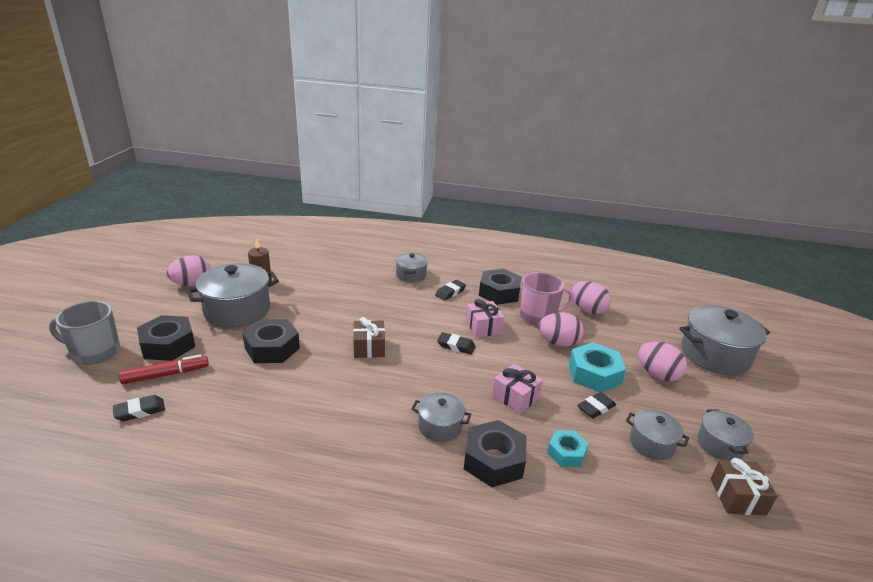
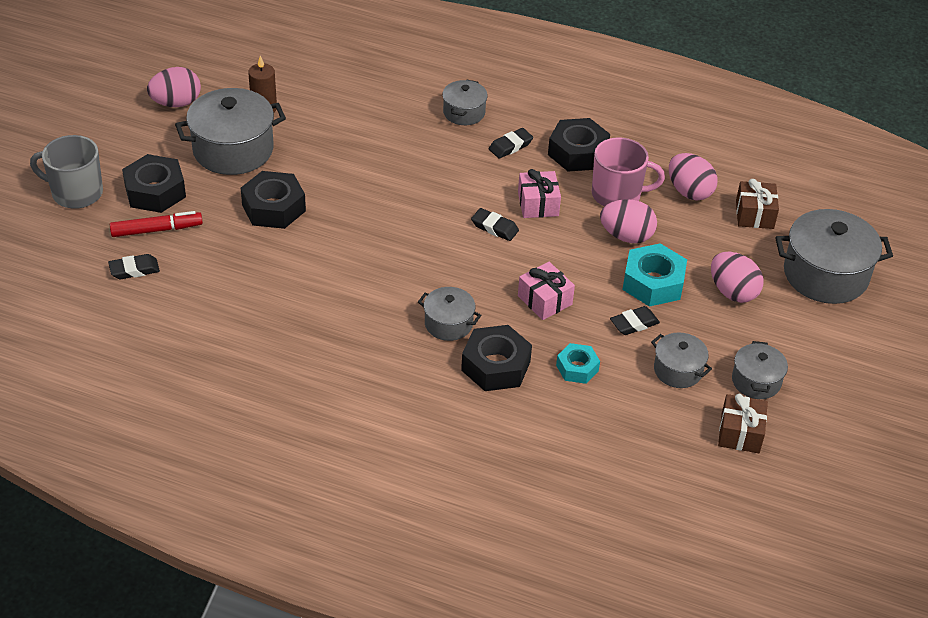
camera: 10 degrees right, 15 degrees up
brown gift [353,317,385,358] -> brown gift moved to [736,179,779,229]

